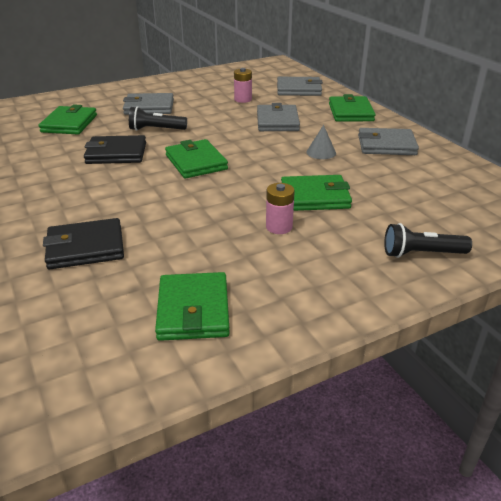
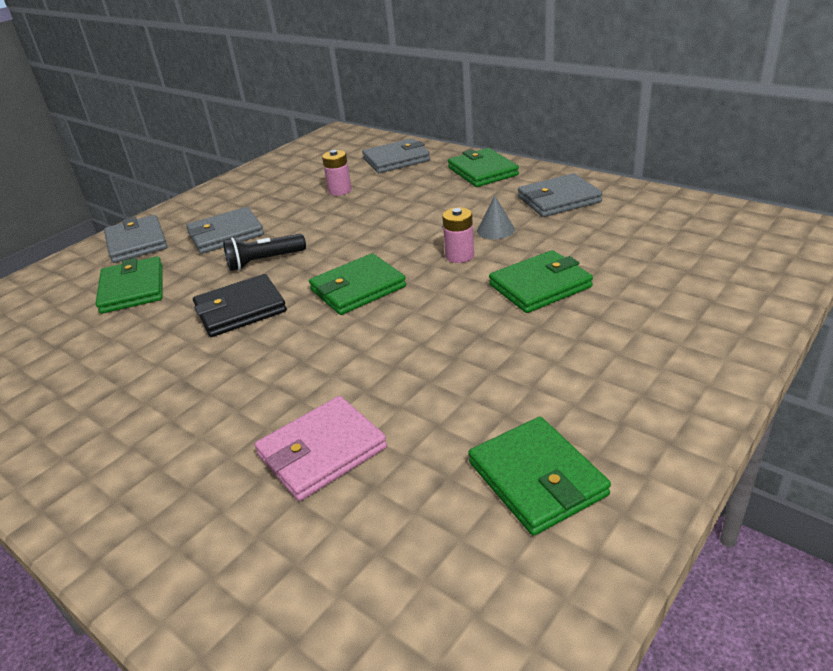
camera: 20 degrees left, 0 degrees up
black wallet [43,218,124,269] -> pink wallet [254,396,387,501]
green wallet [165,139,228,179] -> green wallet turned 75 degrees counterclockwise [309,253,406,315]
grey wallet [257,103,300,131] -> grey wallet moved to [104,215,167,263]
pink battery [266,183,295,234] -> pink battery moved to [442,207,474,263]
black flashlight [384,223,472,258] -> none

